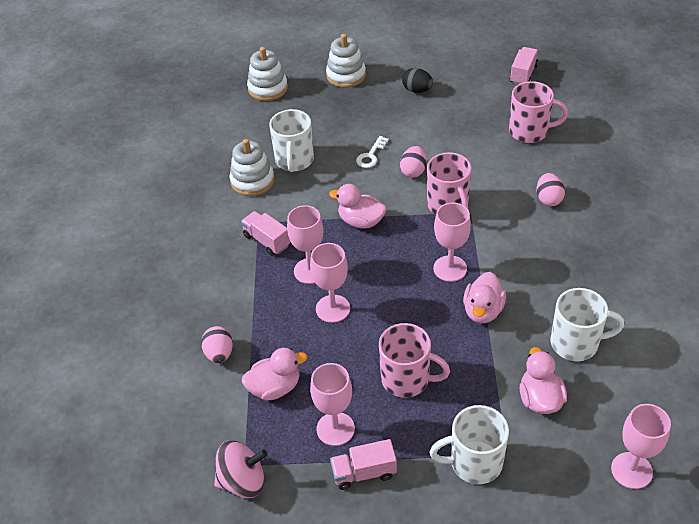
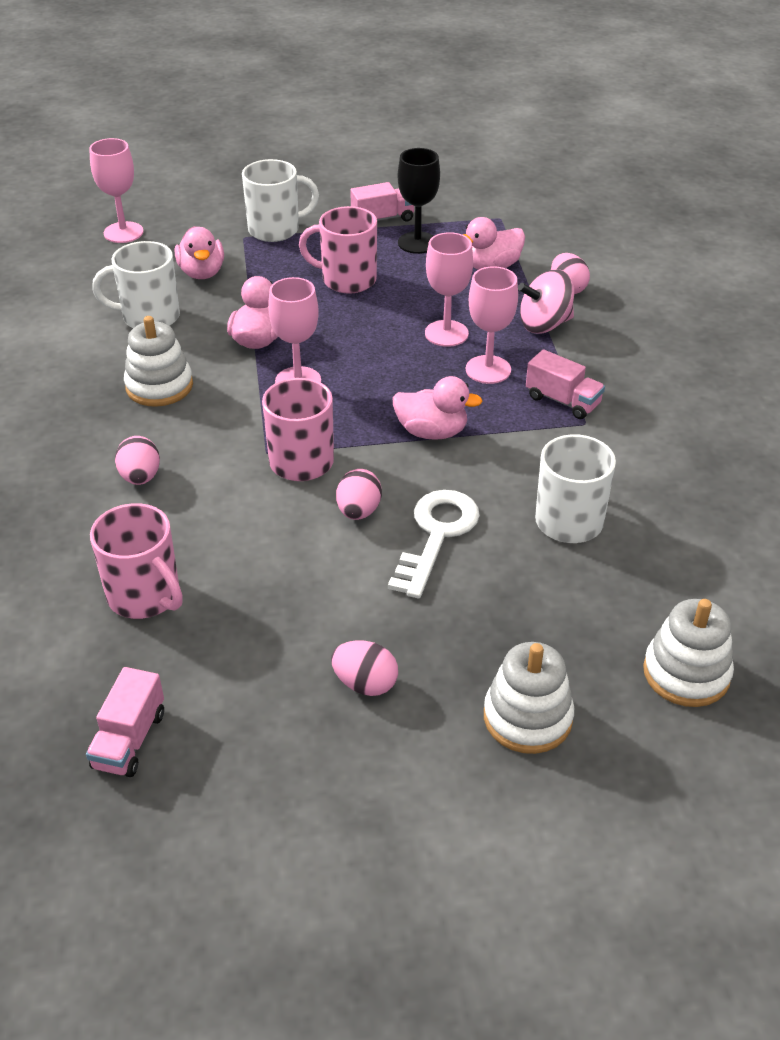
camera: 170 degrees right, 5 degrees down
pink spinning top [214,441,268,498] -> pink spinning top moved to [518,270,574,334]
white stacking toy [230,139,274,196] -> white stacking toy moved to [124,316,193,407]
pink goblet [310,363,355,446] -> black goblet [398,148,440,254]
white key [356,136,389,168] -> white key [388,490,480,599], size x1.77
black egg [402,68,433,93] -> pink egg [331,640,398,696]
pink mug [509,81,568,143] -> pink mug turned 135 degrees counterclockwise [90,503,183,619]

